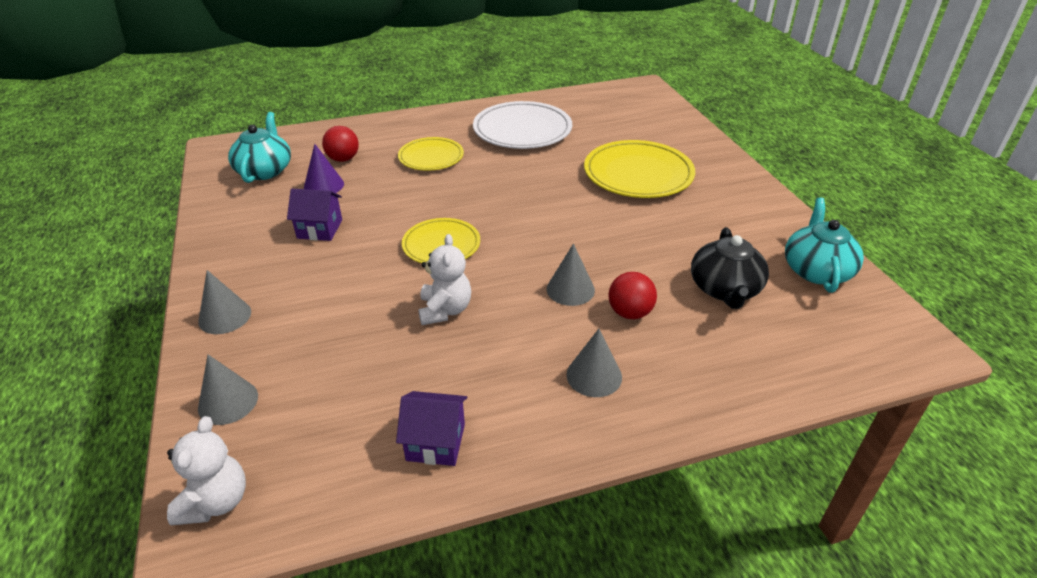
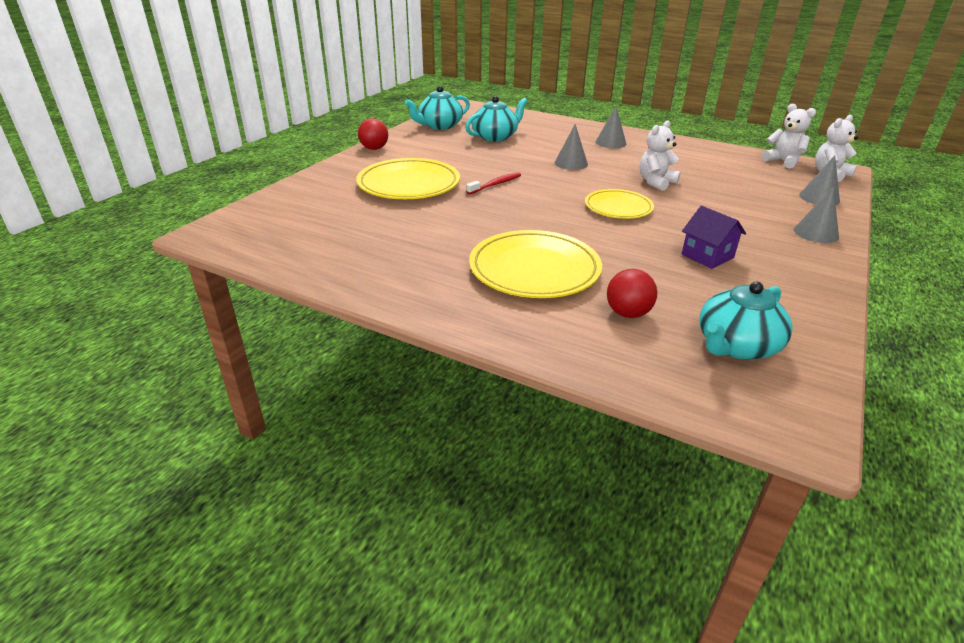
camera: 135 degrees left, 5 degrees down
purple cone [304,144,344,193] -> none
purple house [396,391,467,466] -> none
yellow plate [398,137,464,171] -> yellow plate [469,230,602,298], size x1.61
white plate [473,101,572,149] -> none
red ball [608,272,657,319] -> red ball moved to [358,118,388,150]
black teapot [691,227,769,309] -> turquoise teapot [465,96,528,142]
none -> red toothbrush [466,172,521,194]
none -> white teddy bear [762,104,816,168]

